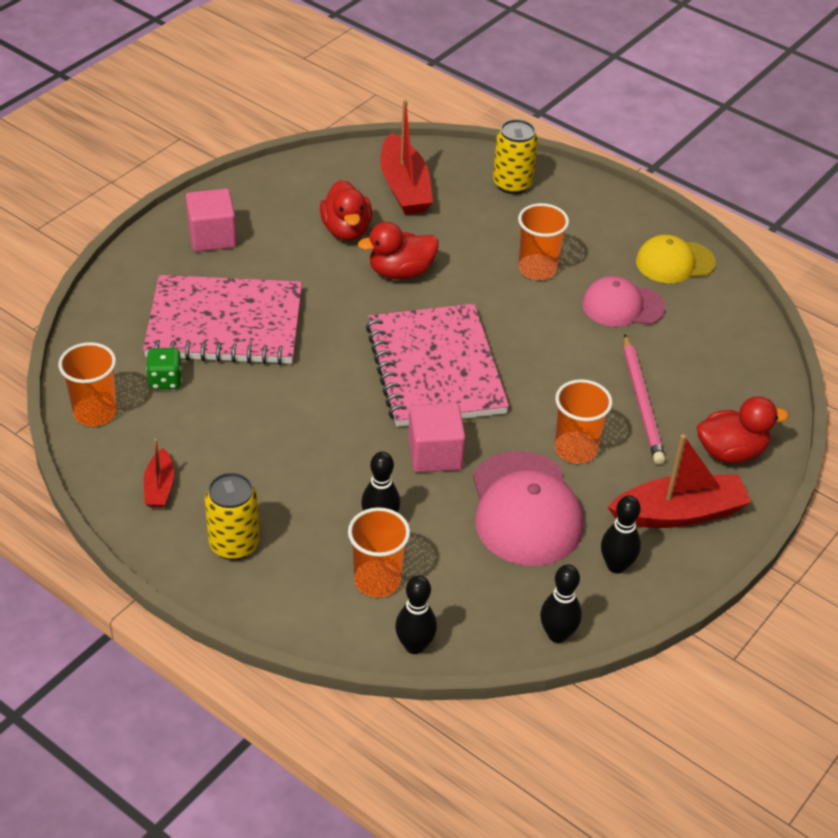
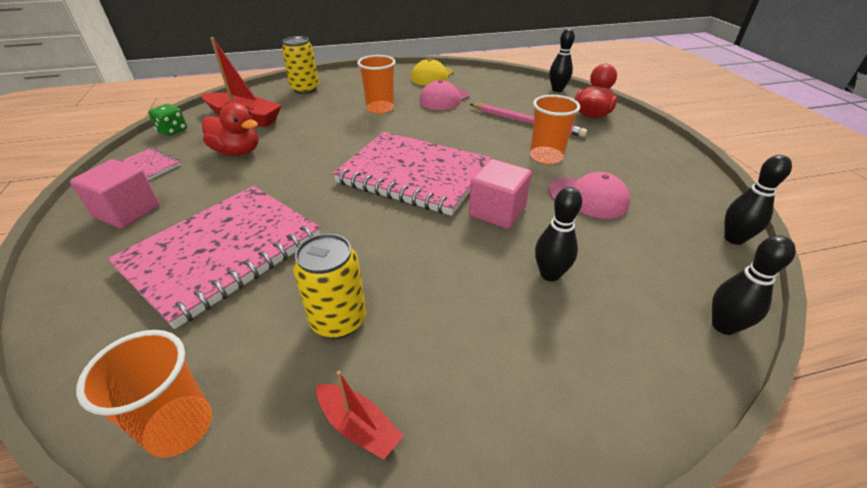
camera: 50 degrees left, 5 degrees down
green dice [146,348,182,390] -> green dice moved to [148,104,187,136]
yellow can [205,472,260,560] -> yellow can moved to [293,233,366,339]
orange cup [348,507,410,597] -> none
red duck [358,222,439,280] -> none
pink cap [473,451,584,566] -> pink cap [548,172,630,219], size x0.64
black bowling pin [601,495,641,574] -> black bowling pin moved to [549,29,575,92]
red boat [608,434,751,528] -> none
none -> pink notebook [120,147,181,180]

